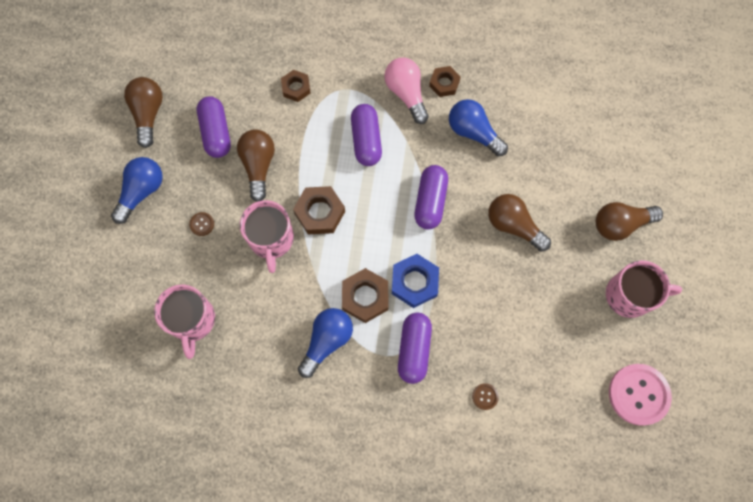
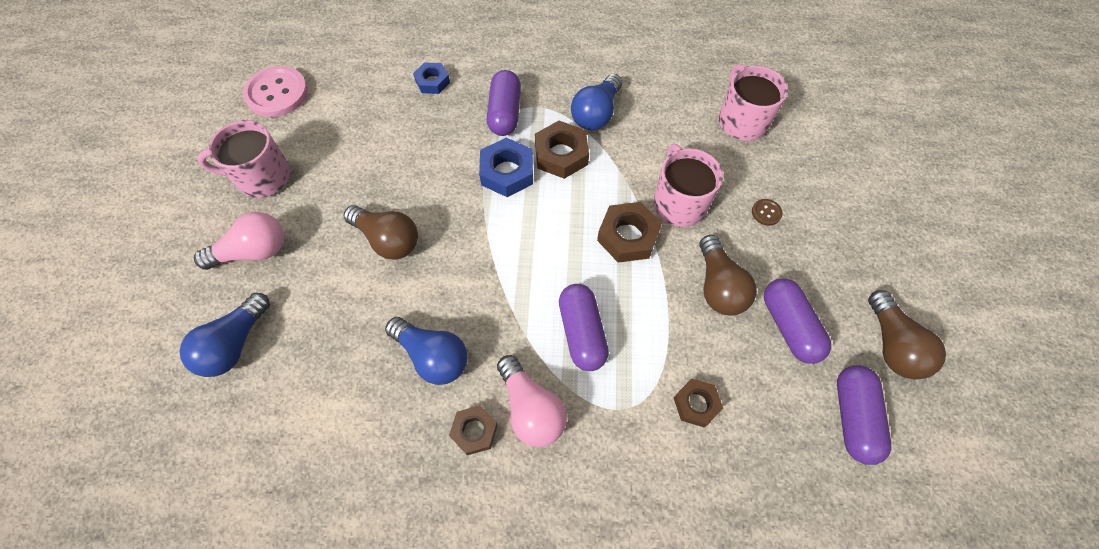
camera: 175 degrees right, 10 degrees down
blue light bulb [111,157,163,224] -> blue light bulb moved to [179,293,270,377]
purple capsule [414,165,448,229] -> purple capsule moved to [837,365,891,465]
brown button [472,383,499,410] -> blue nut [413,62,450,94]
brown light bulb [596,202,663,241] -> pink light bulb [194,212,284,270]

